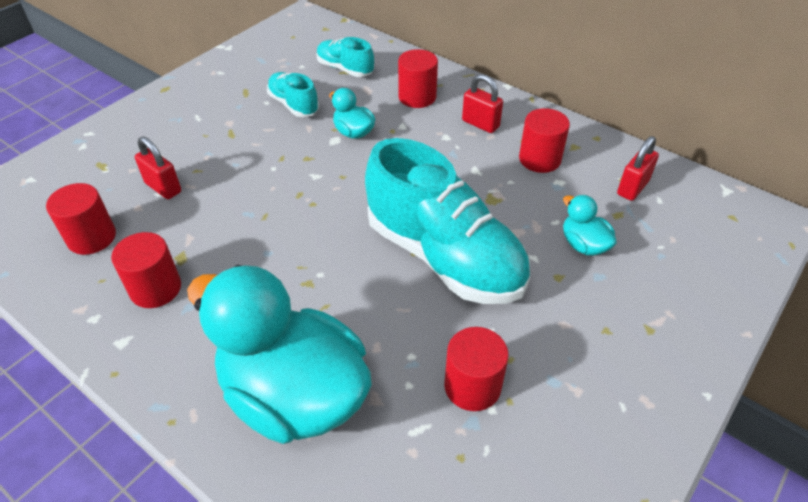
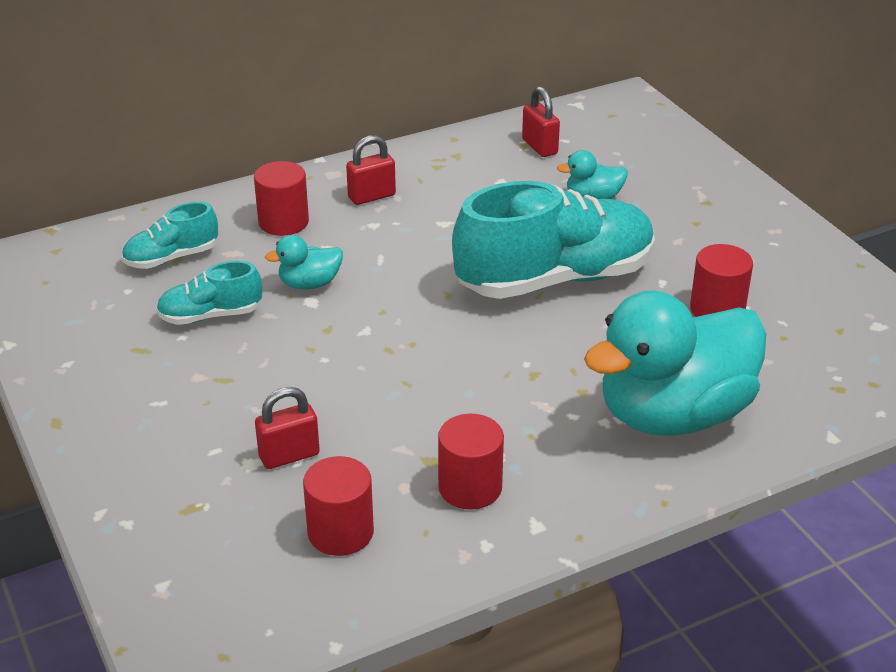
camera: 65 degrees left, 10 degrees down
red cylinder [519,108,570,173] -> none

